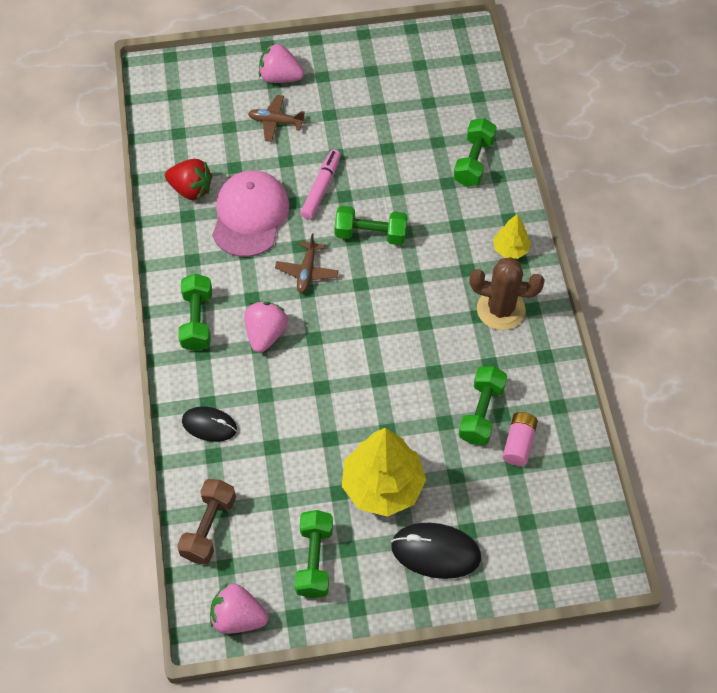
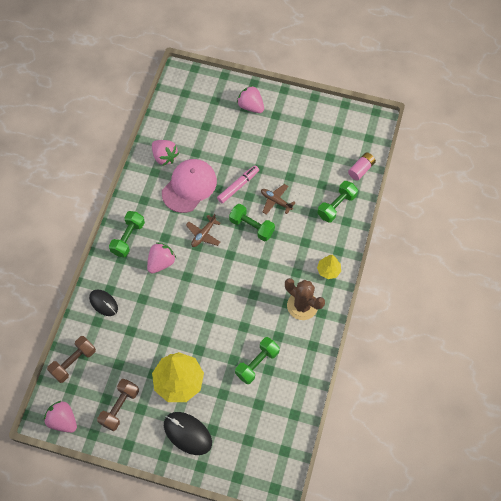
camera: 25 degrees right, 5 degrees up
red strawberry [165,159,213,200] -> pink strawberry [152,140,179,166]
brown plane [248,95,305,142] -> brown plane moved to [261,184,296,215]
green dumbbell [295,510,333,598] -> brown dumbbell [97,378,139,431]
pink battery [502,412,538,466] -> pink battery moved to [348,152,376,181]

